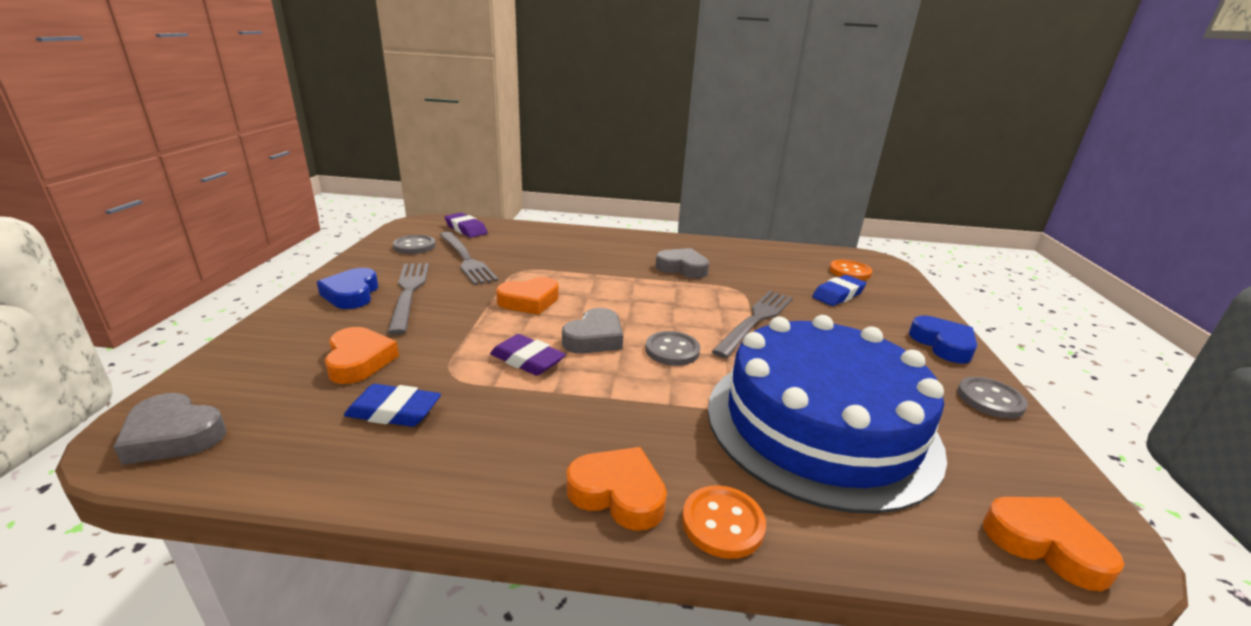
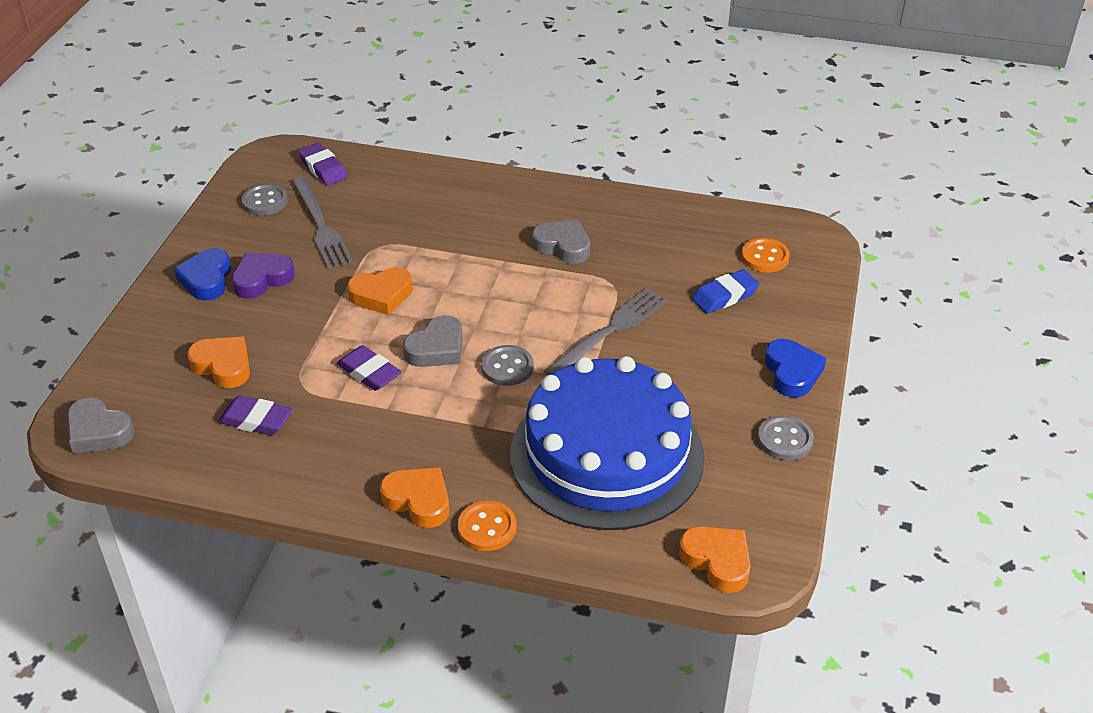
camera: 10 degrees right, 15 degrees up
orange heart [325,327,399,384] -> orange heart turned 45 degrees counterclockwise [187,336,250,388]
blue eraser [344,384,441,427] -> purple eraser [218,396,292,435]
grey fork [387,263,429,335] -> purple heart [232,253,295,299]

